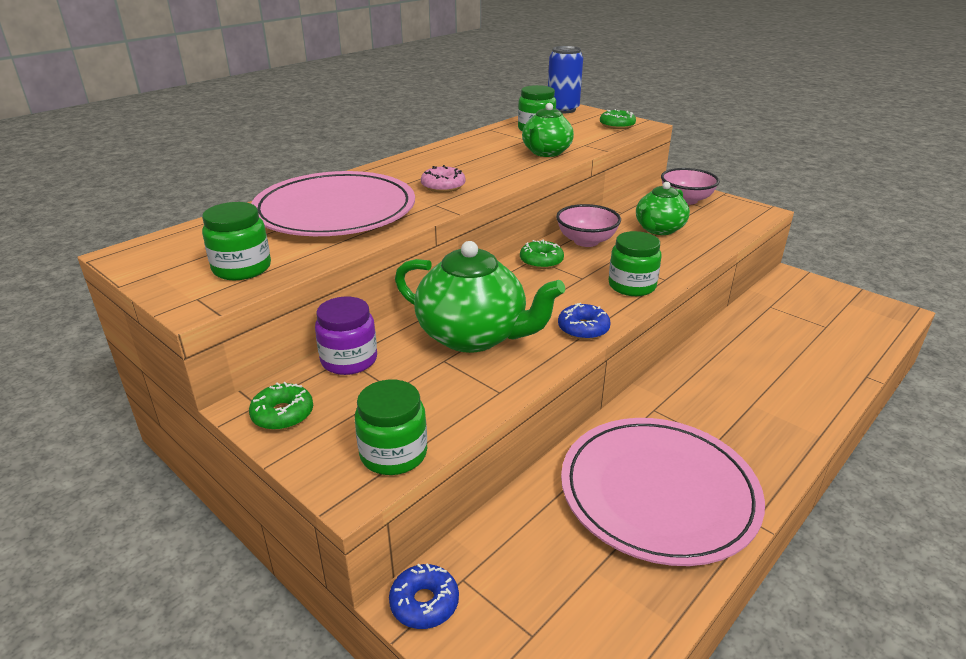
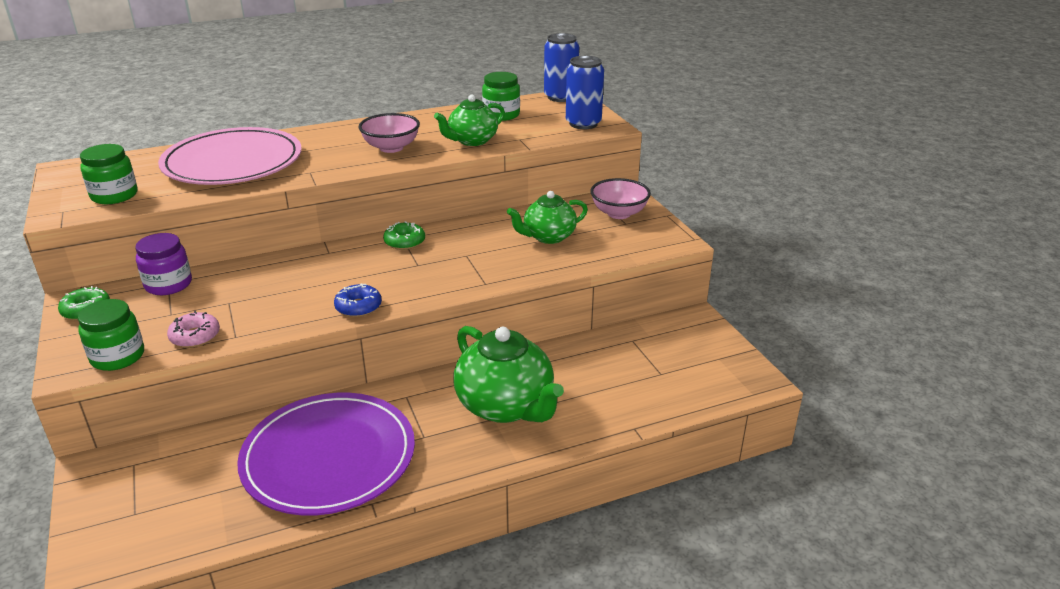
camera: 25 degrees right, 0 degrees up
blue donut [389,563,459,629] -> none
green teapot [395,241,565,353] -> green teapot moved to [453,326,564,423]
pink donut [421,165,465,193] -> pink donut moved to [167,311,220,348]
pink bowl [556,204,621,247] -> pink bowl moved to [359,113,420,153]
pink plate [561,418,765,566] -> purple plate [237,393,415,515]
green donut [600,109,636,129] -> blue can [566,56,604,129]
green jar [608,231,662,296] -> none

